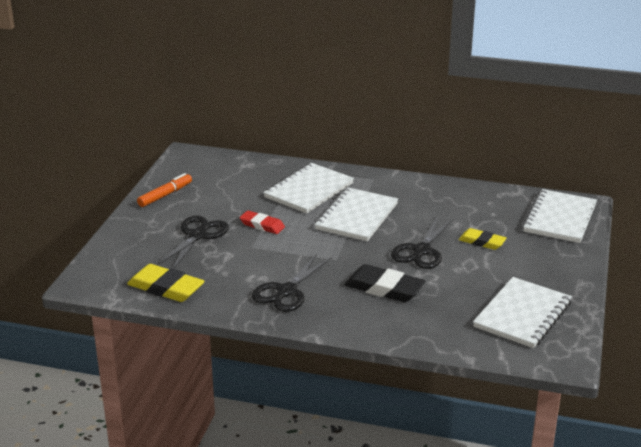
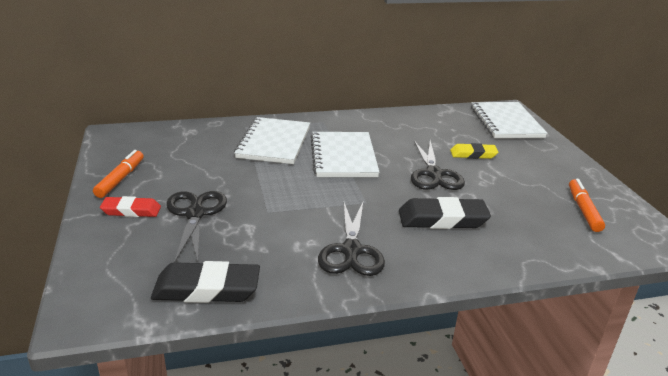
camera: 30 degrees left, 0 degrees up
yellow eraser [127,264,205,302] -> black eraser [151,261,260,303]
red eraser [240,211,285,234] -> red eraser moved to [100,196,161,217]
white notebook [473,277,572,348] -> orange marker [569,179,605,232]

